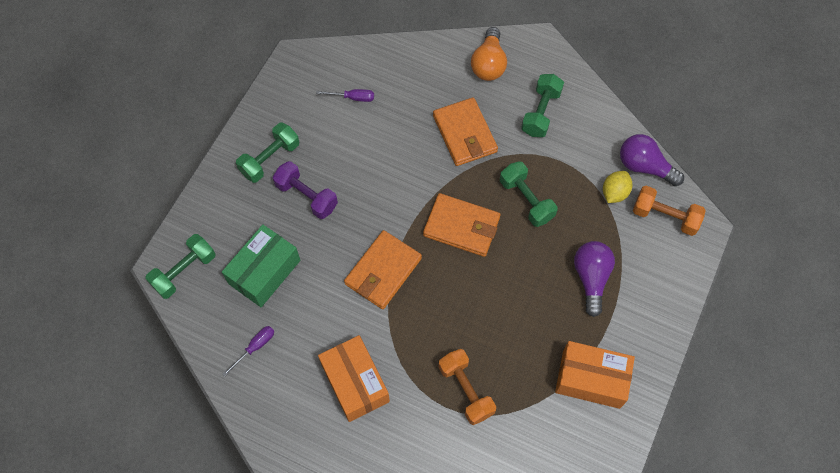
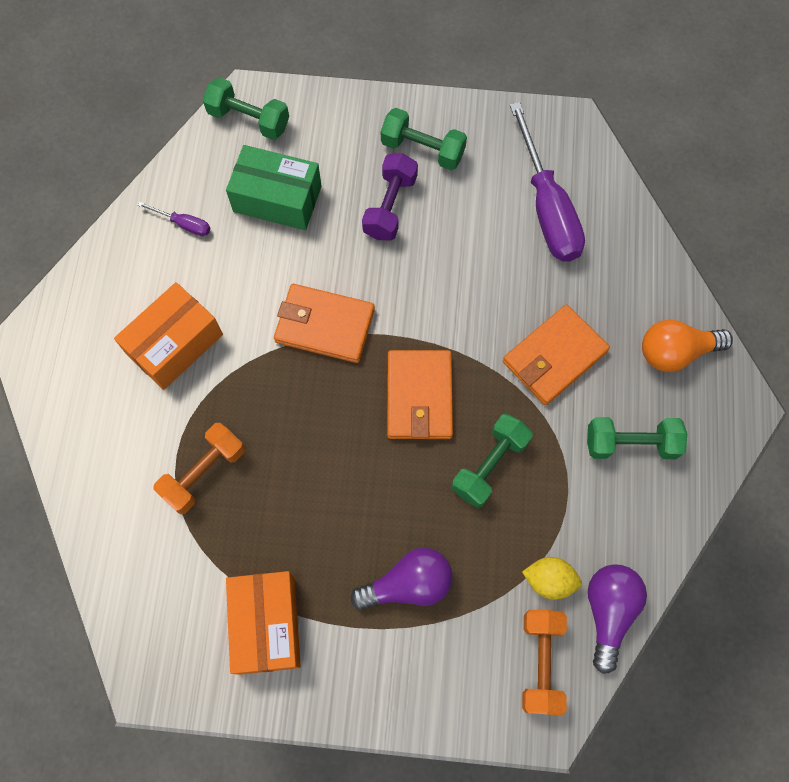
camera: 70 degrees right, 5 degrees up
purple screwdriver [316,89,374,102] -> purple screwdriver [510,102,585,262], size x2.31

